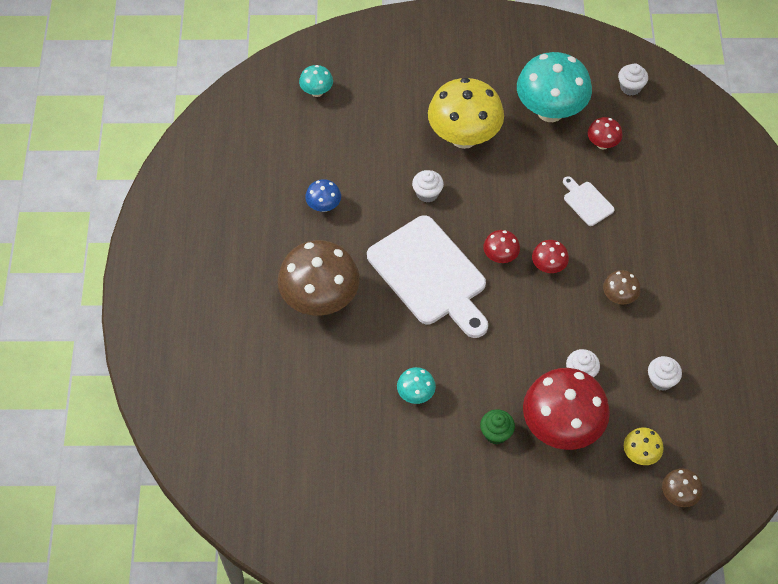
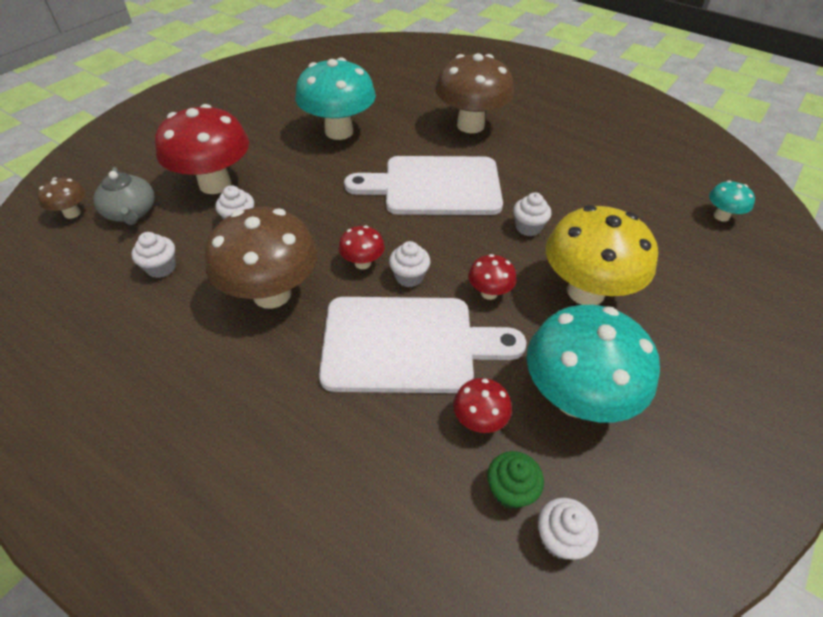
camera: 125 degrees right, 10 degrees down
blue mushroom [305,179,341,212] -> none
turquoise mushroom [397,367,436,404] -> turquoise mushroom [295,58,376,140], size x2.17
green cupcake [480,410,515,445] -> green cupcake moved to [487,451,544,509]
red mushroom [483,230,520,263] -> red mushroom moved to [468,254,517,300]
white cutting board [563,176,615,226] -> white cutting board [319,297,526,393], size x2.33
brown mushroom [603,270,641,304] -> brown mushroom [205,207,317,309], size x2.17
yellow mushroom [624,427,664,465] -> grey teapot [93,167,155,225]
none -> white cupcake [389,241,431,287]

